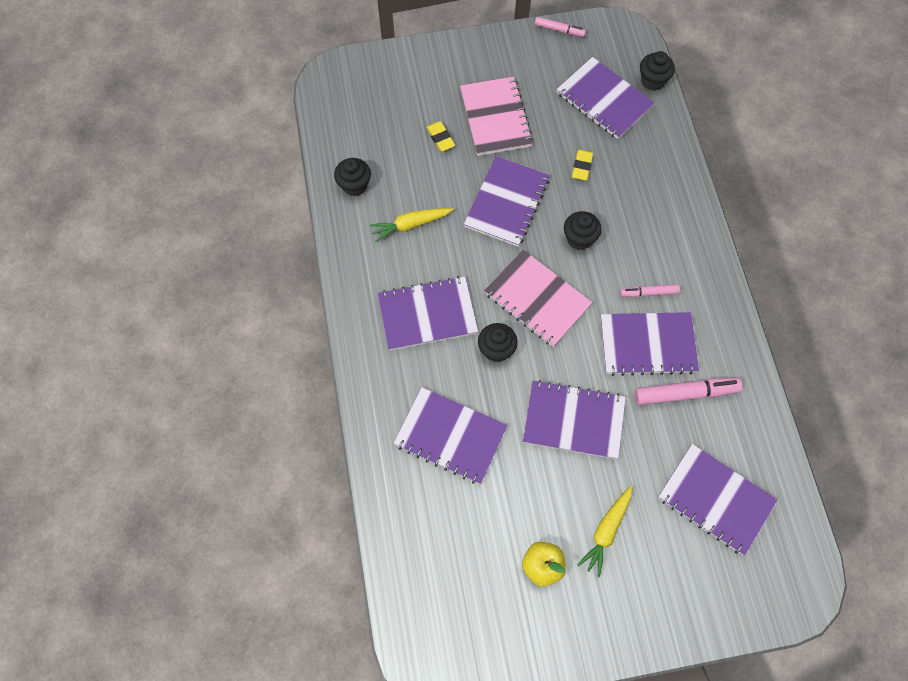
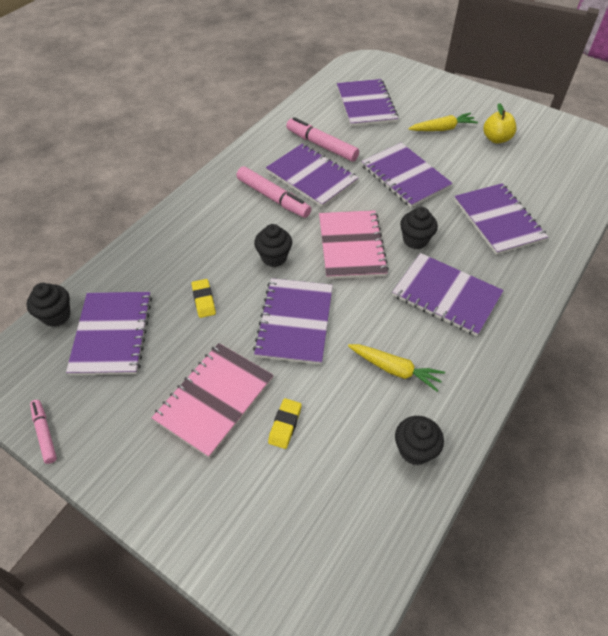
camera: 135 degrees left, 15 degrees down
purple notebook [464,156,550,247] -> purple notebook turned 60 degrees counterclockwise [253,278,333,365]
yellow eraser [572,149,593,181] -> yellow eraser turned 75 degrees counterclockwise [192,279,216,318]
pink marker [620,284,680,297] -> pink marker [237,166,311,218], size x1.72

